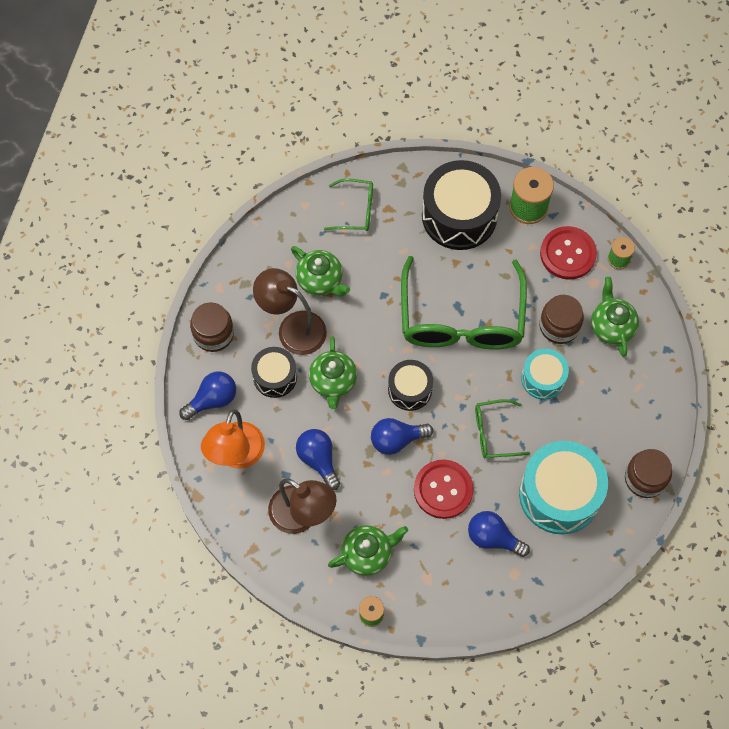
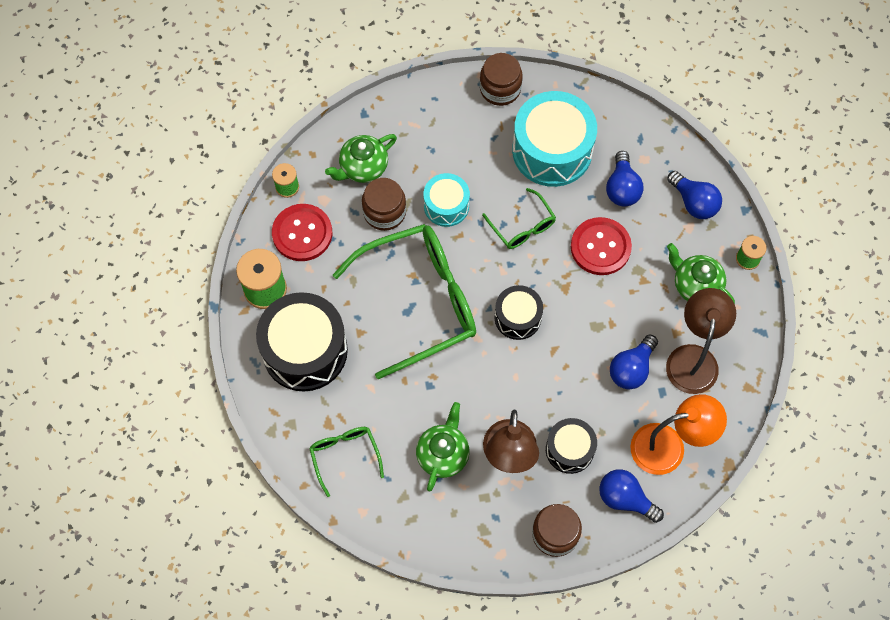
camera: 115 degrees left, 0 degrees up
green teapot [309,336,357,409] -> none
blue light bulb [371,418,433,455] -> blue light bulb moved to [667,171,722,219]

